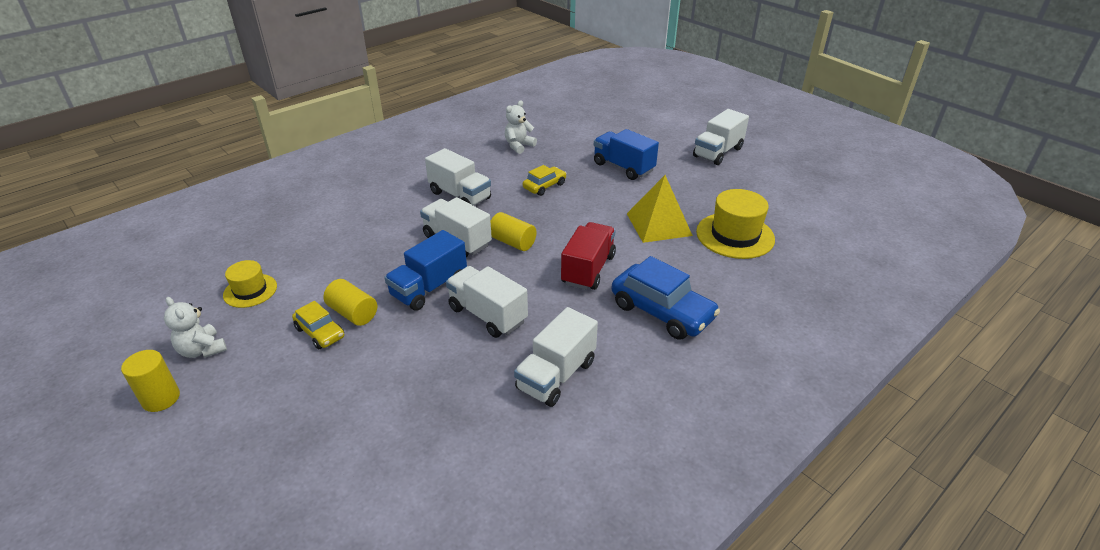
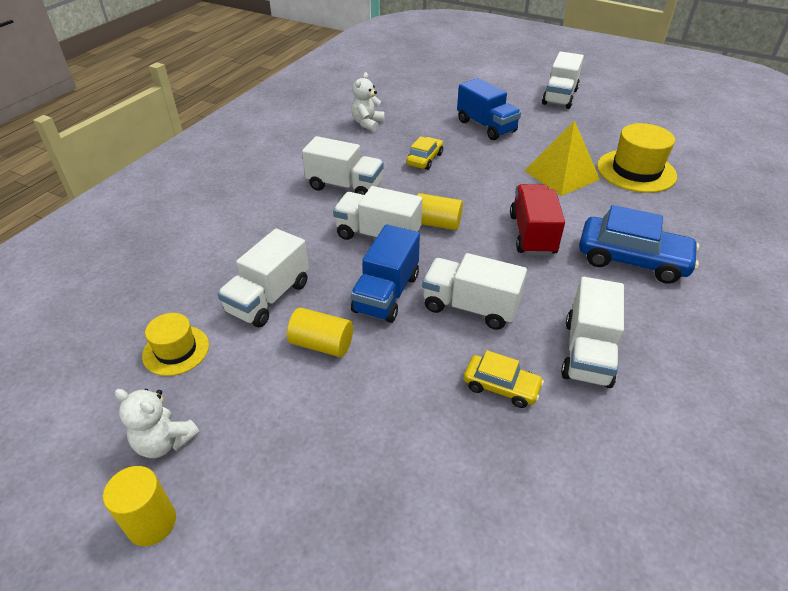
camera: 20 degrees left, 5 degrees up
yellow car [292,301,344,349] -> yellow car moved to [464,350,544,408]
blue truck [594,129,659,180] -> blue truck turned 150 degrees counterclockwise [457,78,521,140]
none -> white truck [217,229,309,328]

